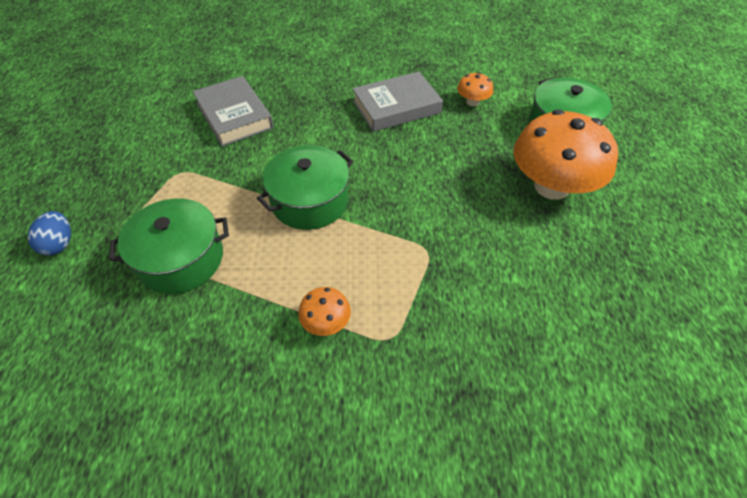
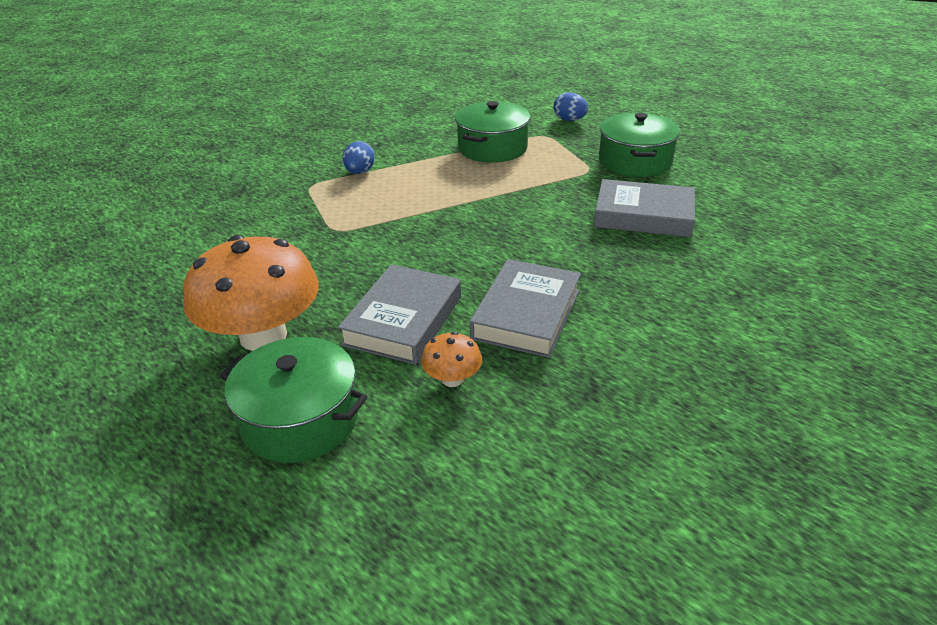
camera: 135 degrees right, 15 degrees down
green pot [257,145,354,230] -> green pot moved to [599,113,680,177]
orange mushroom [298,287,351,336] -> blue egg [342,141,375,174]
none -> grey book [338,264,461,365]

